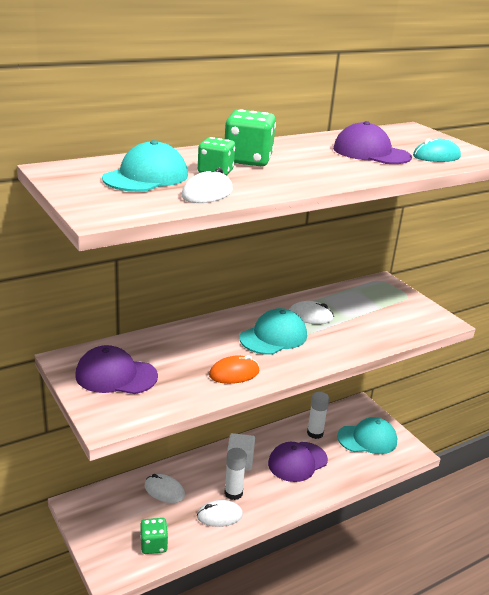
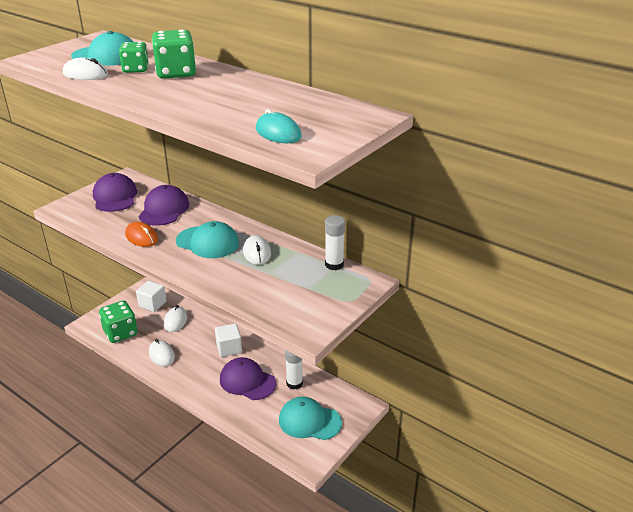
camera: 70 degrees right, 5 degrees up
green dice [140,518,168,554] -> green dice [99,301,138,343], size x1.53
white glue stick [224,448,247,500] -> white glue stick moved to [325,215,345,270]
purple cap [333,121,412,164] -> purple cap moved to [138,185,189,226]
turquoise cap [337,417,397,454] -> turquoise cap turned 135 degrees clockwise [279,397,342,440]
none -> white cube [136,281,167,312]

